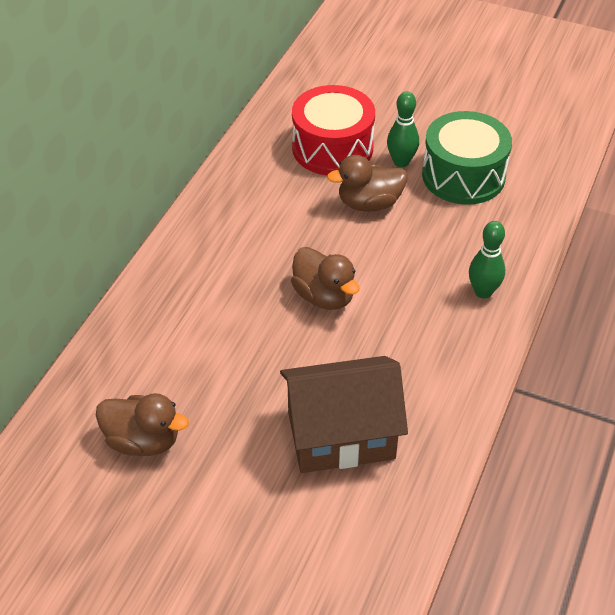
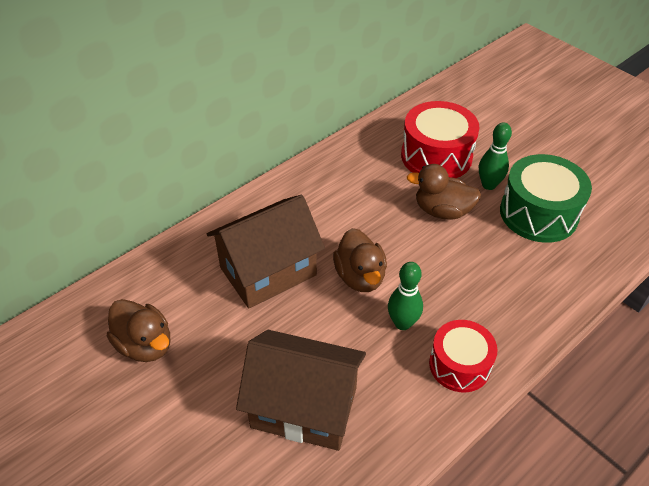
camera: 25 degrees right, 0 degrees up
green bowling pin [469,221,505,299] -> green bowling pin moved to [388,262,423,330]
none -> brown house [207,195,325,308]
none -> red drum [429,320,498,392]

